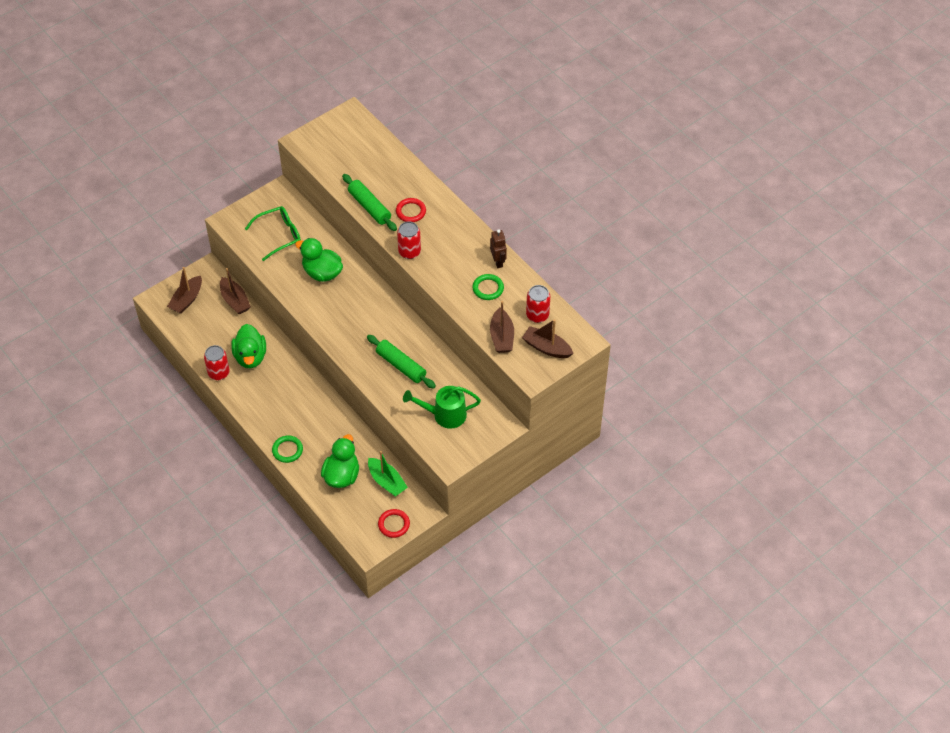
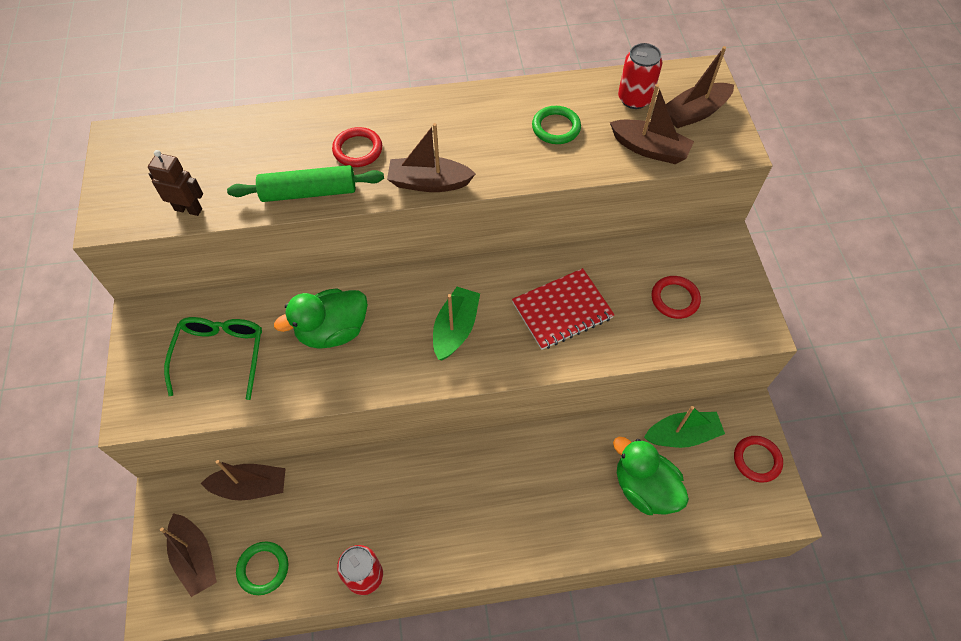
camera: 60 degrees left, 5 degrees up
green duck [231,324,266,368] -> none
green ring [272,435,303,463] -> green ring moved to [236,542,288,595]
green rolling pin [367,335,436,389] -> red notebook [512,268,615,350]
red can [397,221,421,259] -> brown boat [387,123,476,192]
green watering can [403,386,481,429] -> red ring [651,276,701,319]
brown robot [490,229,507,268] -> brown robot moved to [148,150,203,216]
none -> green boat [433,287,480,361]

